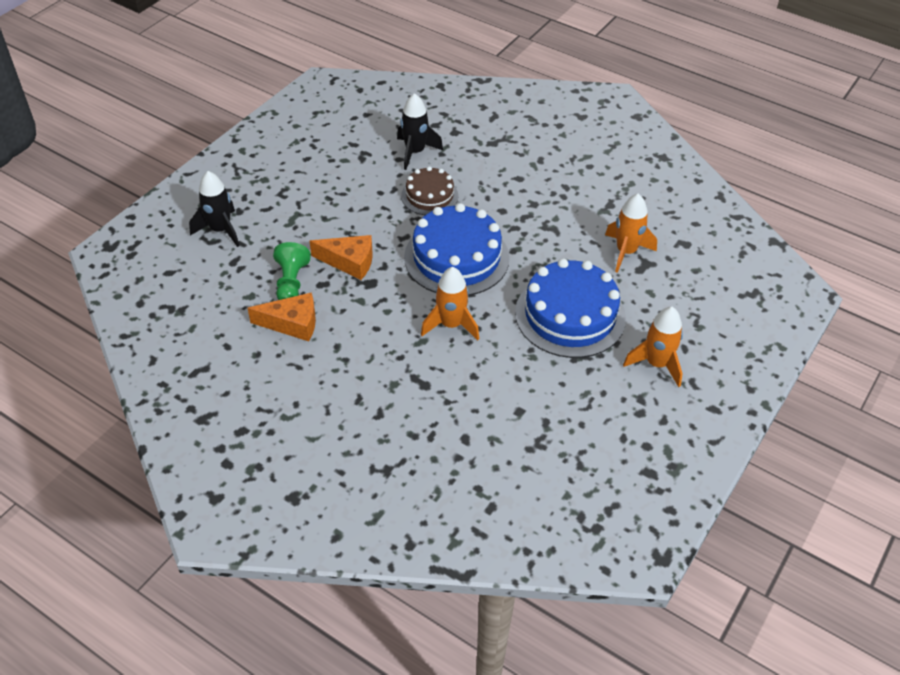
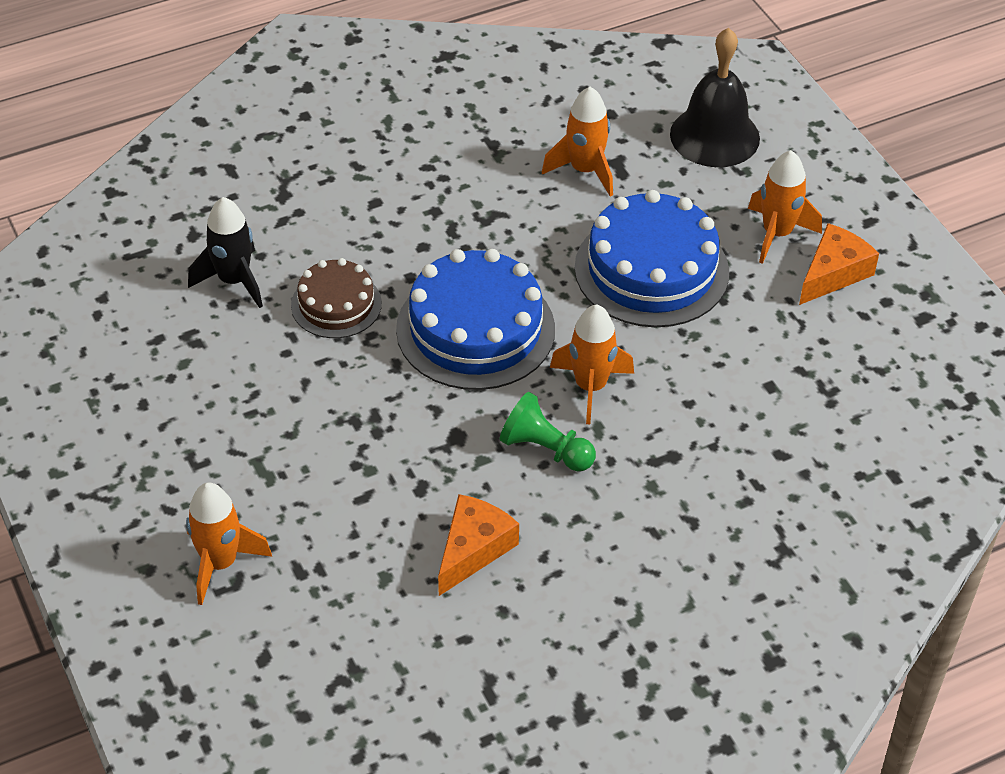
camera: 60 degrees left, 0 degrees up
black rocket [189,171,239,247] -> orange rocket [186,482,272,605]
green pawn [273,242,311,300] -> green pawn moved to [500,392,596,471]
orange cheese [310,235,373,280] -> orange cheese moved to [799,223,879,305]
none -> black bell [670,28,760,167]

